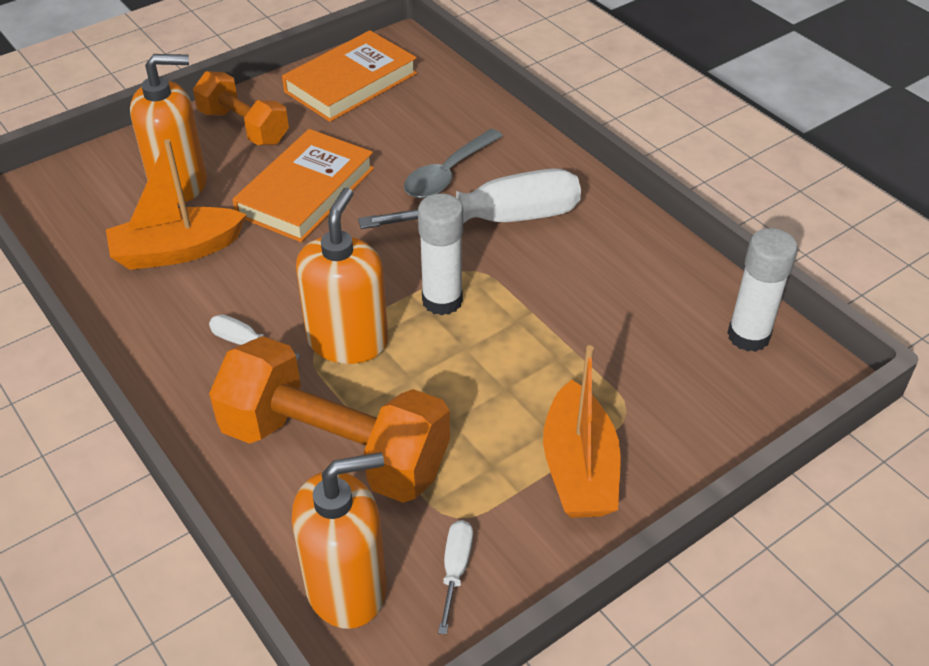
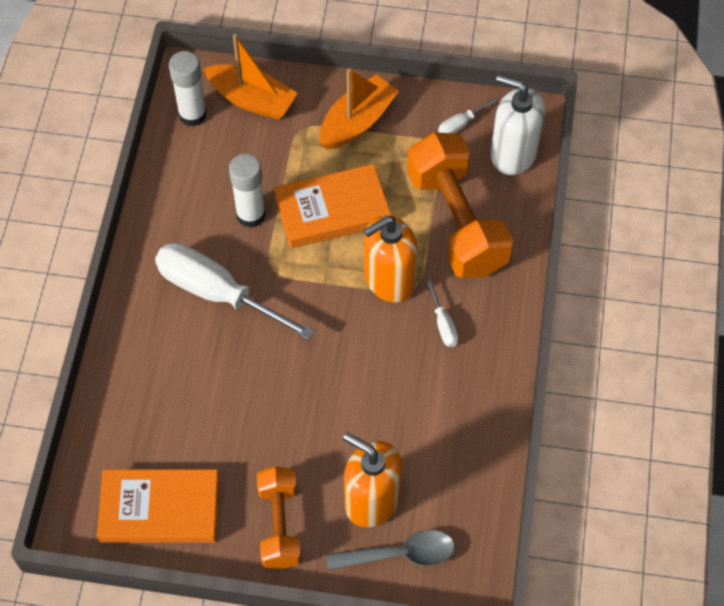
camera: 135 degrees left, 15 degrees up
orange boat [106,139,247,270] -> orange boat moved to [204,34,298,120]
orange book [232,129,374,242] -> orange book moved to [274,164,391,248]
orange soap dispenser [292,452,387,629] -> white soap dispenser [491,75,545,175]
grey spoon [404,129,503,198] -> grey spoon moved to [326,530,455,570]
white glue stick [418,194,463,316] -> white glue stick moved to [229,154,266,228]

